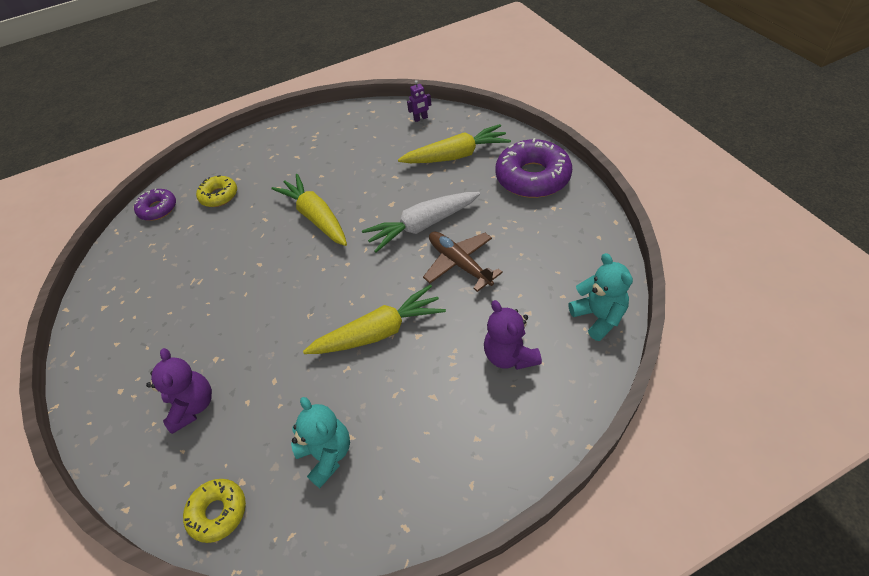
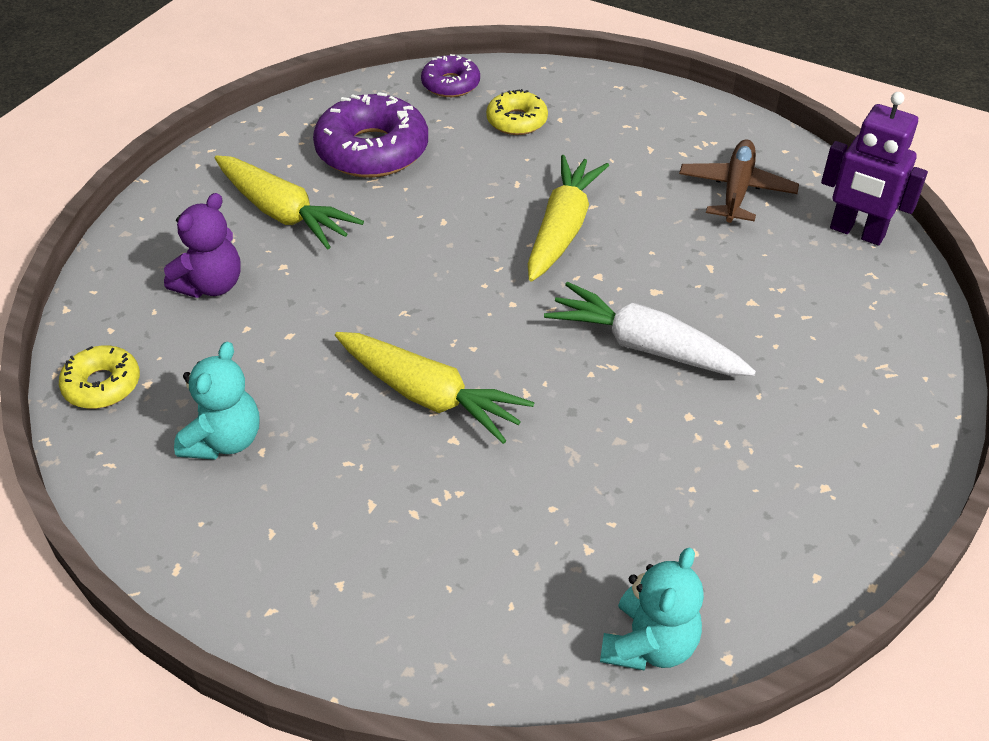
camera: 50 degrees right, 5 degrees down
yellow carrot [398,124,511,163] -> yellow carrot moved to [215,155,364,249]
purple robot [407,80,431,122] -> purple robot [821,92,928,246], size x2.05
brown plane [423,232,503,292] -> brown plane moved to [679,139,799,223]
purple teddy bear [484,300,542,370] -> none
purple donut [495,138,572,198] -> purple donut moved to [313,92,428,178]

